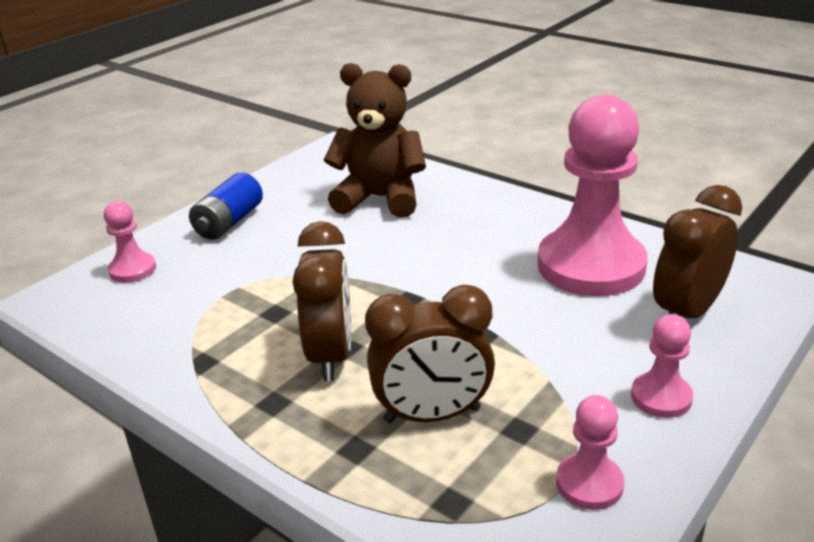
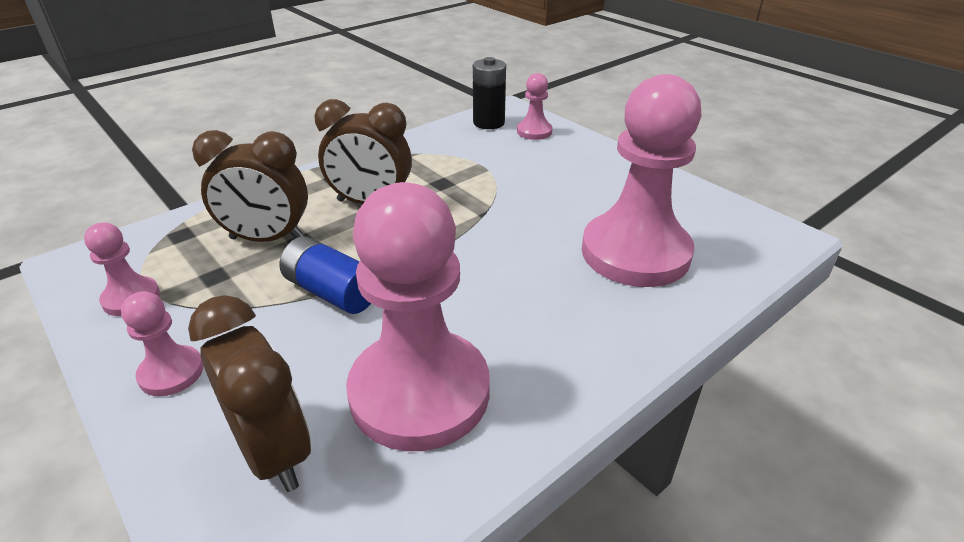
camera: 100 degrees right, 5 degrees up
blue battery [189,172,263,240] -> blue battery moved to [280,236,371,314]
brown teddy bear [323,63,426,218] -> pink pawn [582,74,701,287]
brown clock [365,285,495,423] -> brown clock turned 90 degrees counterclockwise [192,130,308,242]
none -> black battery [473,57,506,129]

